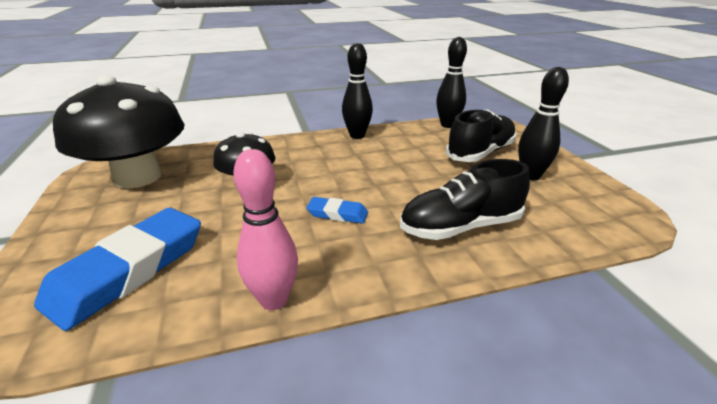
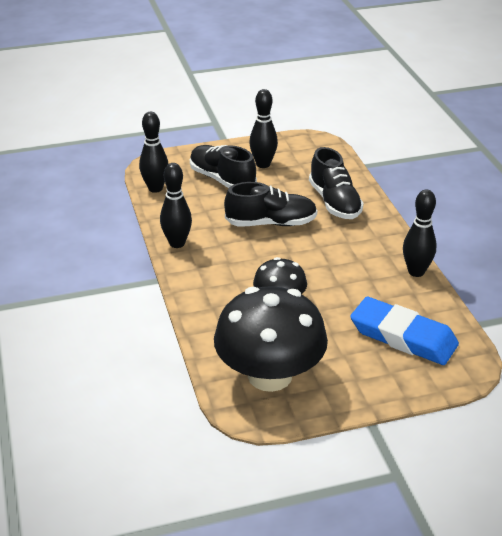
camera: 90 degrees left, 5 degrees up
pink bowling pin [233,149,298,310] -> black bowling pin [403,189,436,277]
blue eraser [306,197,368,224] -> none
none -> black shoe [224,182,317,227]

